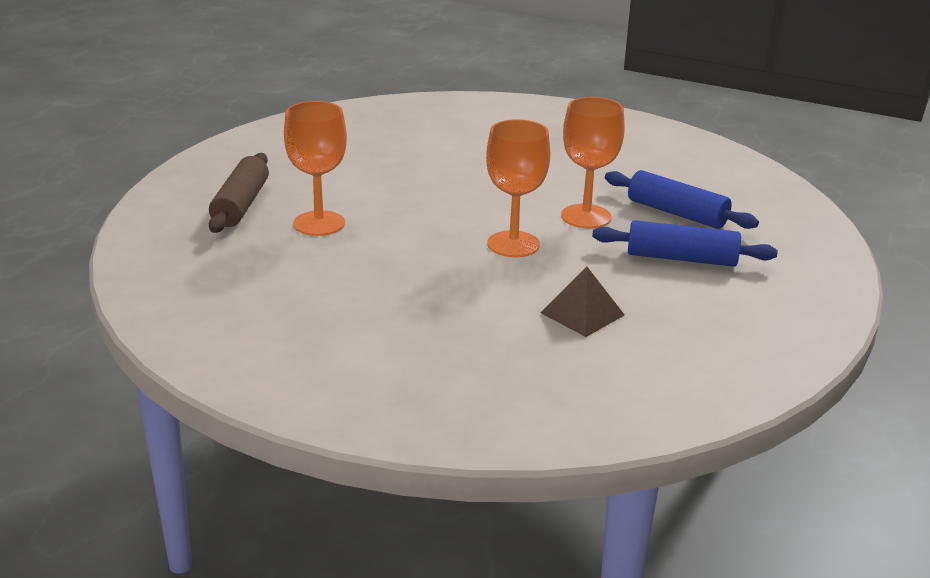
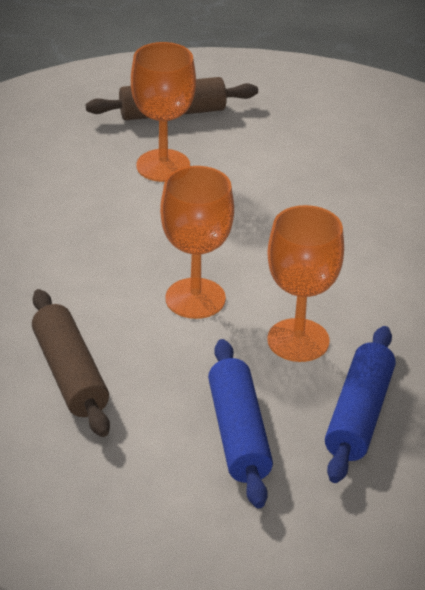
camera: 70 degrees right, 10 degrees up
brown pyramid [540,267,625,337] -> brown rolling pin [32,289,110,437]

